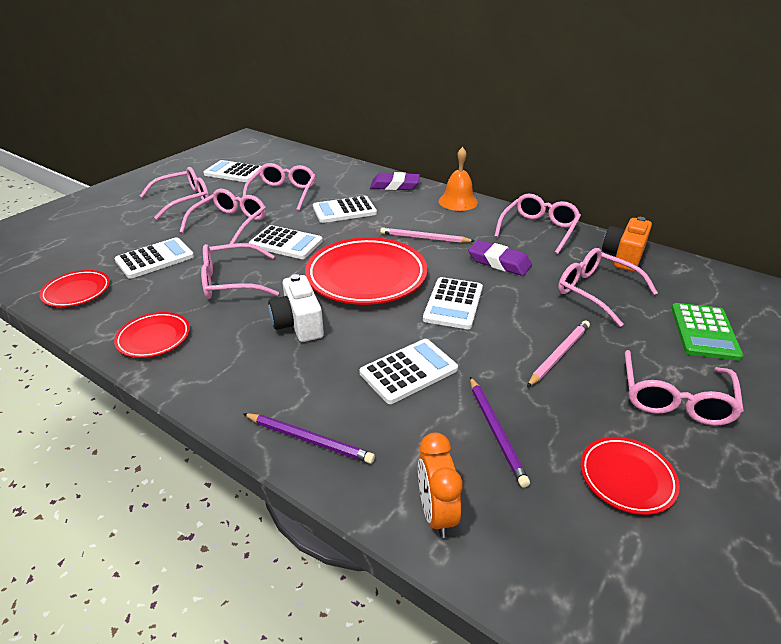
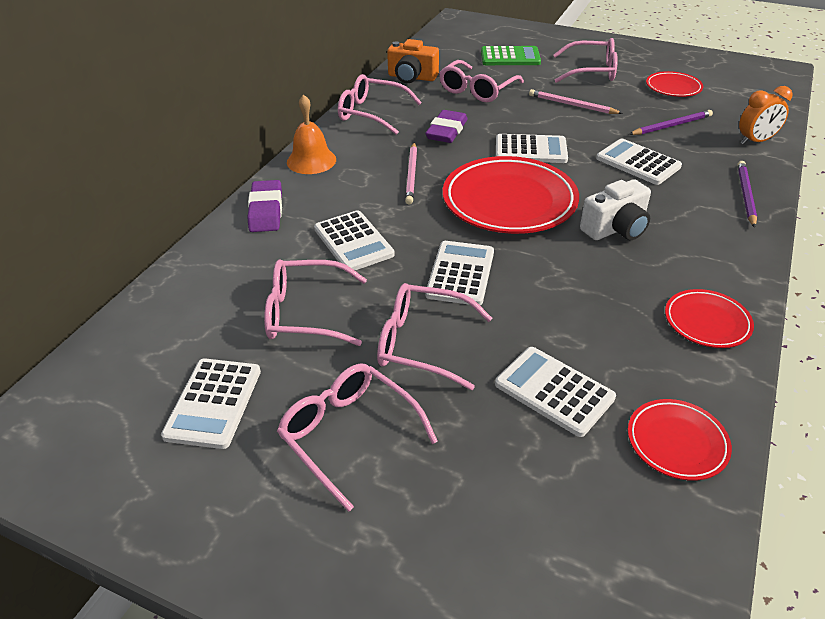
camera: 100 degrees left, 5 degrees up
pink glasses [201,243,279,299] -> none

